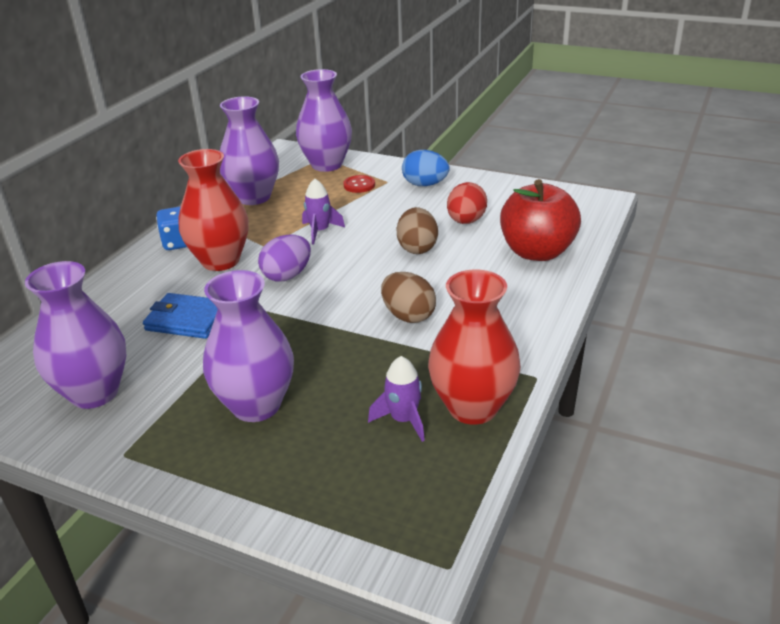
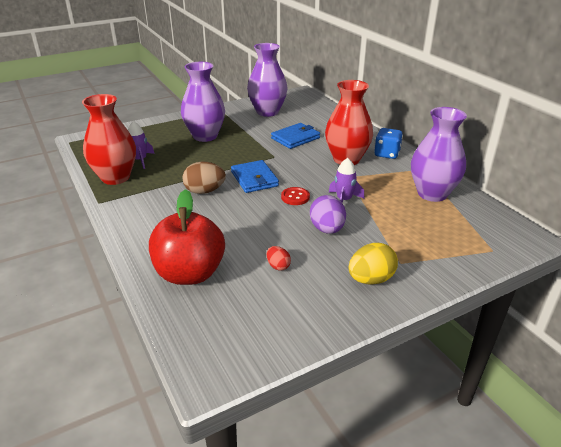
camera: 125 degrees right, 0 degrees up
purple egg [258,234,311,282] -> purple egg moved to [310,195,346,234]
purple vase [296,69,352,172] -> none
red button [343,175,375,193] -> red button moved to [281,187,310,205]
brown egg [396,207,438,254] -> none
blue egg [402,150,450,186] -> yellow egg [349,243,398,285]
red egg [447,182,487,224] -> red egg [267,246,291,271], size x0.56
none -> blue wallet [231,160,279,193]

